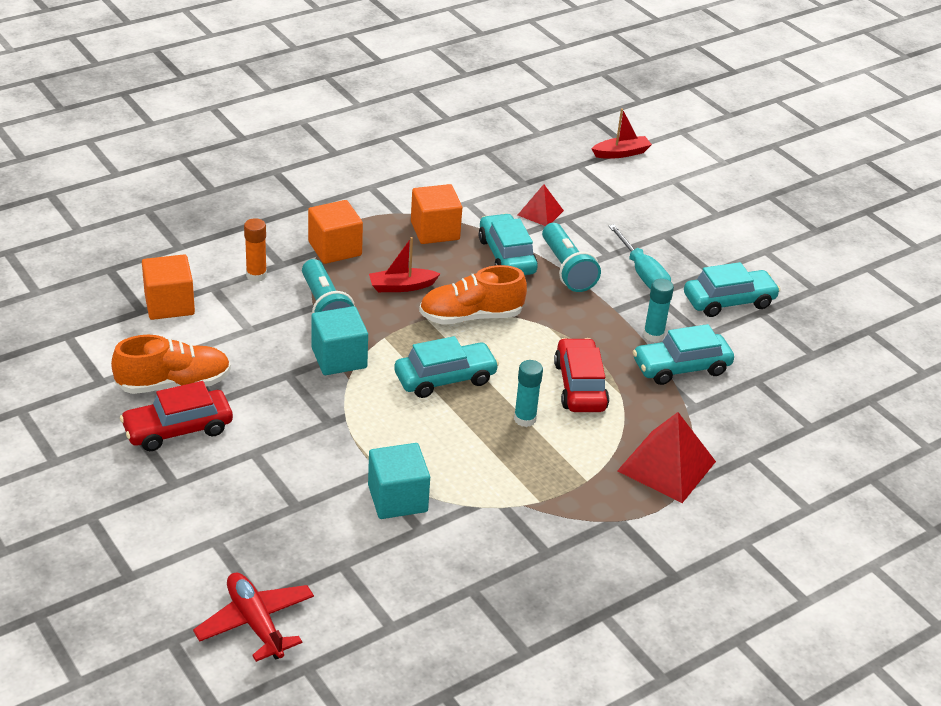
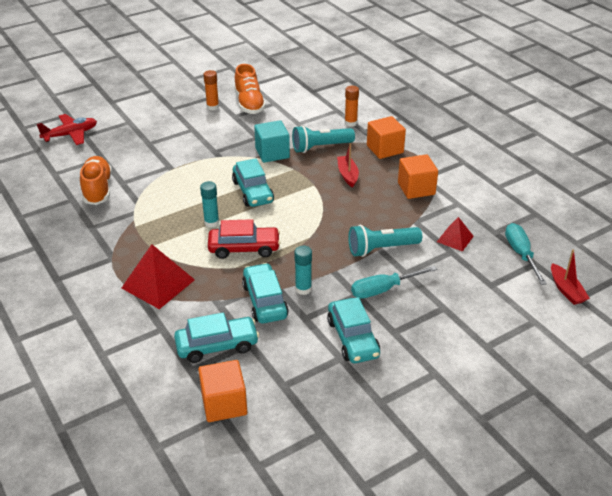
camera: 95 degrees right, 0 degrees up
red car [120,381,233,451] -> orange glue stick [203,70,219,111]
orange cube [142,254,195,320] -> orange cube moved to [198,360,247,422]
turquoise cube [368,443,430,519] -> none
orange shoe [419,265,527,325] -> orange shoe moved to [80,156,112,205]
turquoise car [479,213,538,275] -> turquoise car moved to [174,312,259,363]
none -> turquoise screwdriver [505,223,547,285]

